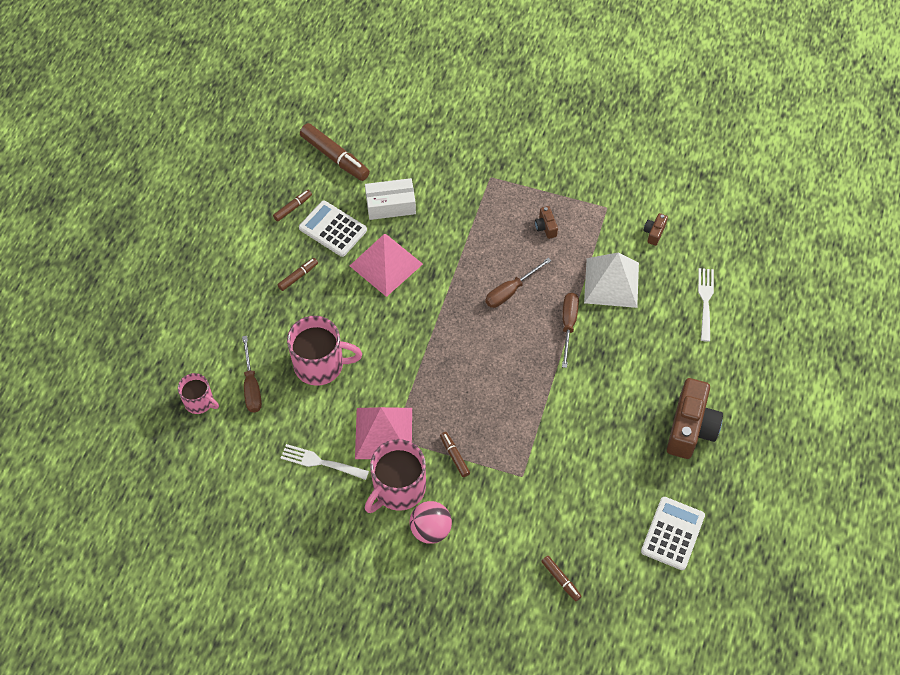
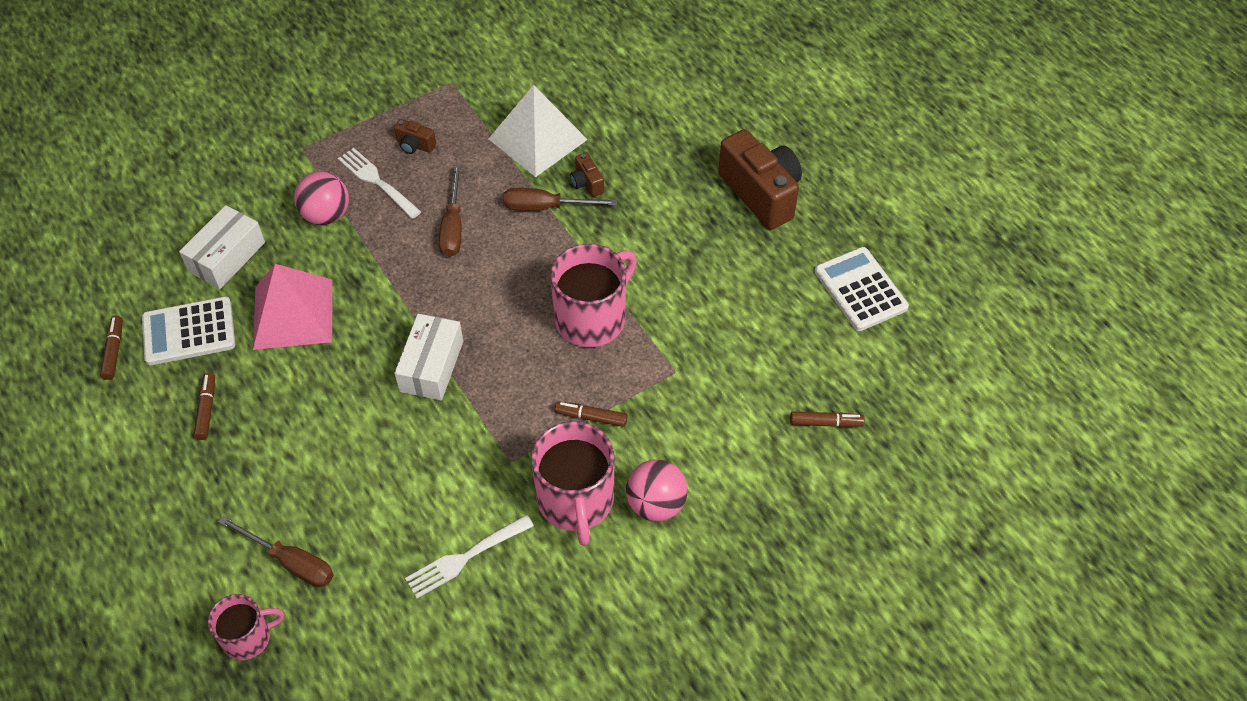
camera: 50 degrees left, 5 degrees down
pink mug [287,316,362,386] -> pink mug moved to [551,244,637,347]
brown marker [300,123,370,181] -> none
pink pyramid [355,407,412,459] -> none
brown screwdriver [562,293,579,368] -> brown screwdriver turned 45 degrees counterclockwise [503,188,617,211]
brown camera [643,213,668,246] -> brown camera moved to [570,153,604,197]
white fork [698,268,714,342] -> white fork moved to [338,148,421,219]
none -> pink ball [294,171,349,225]
none -> white box [394,314,463,400]

